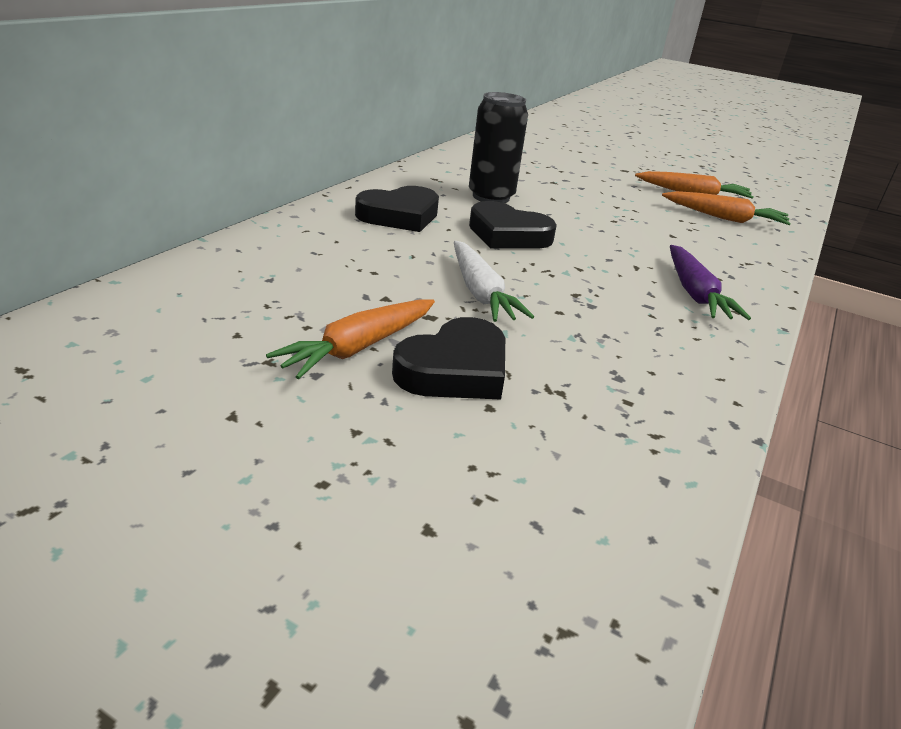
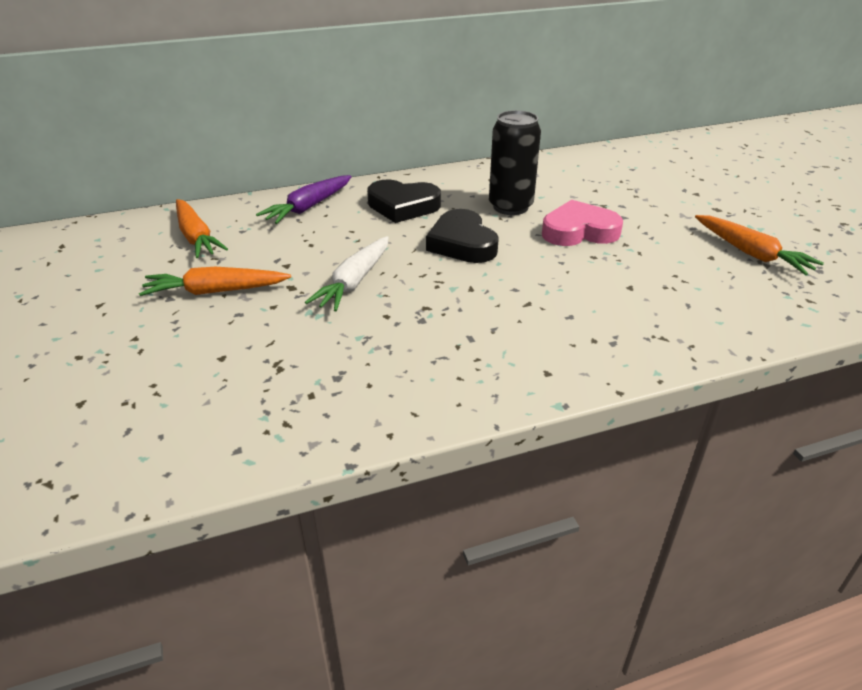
camera: 45 degrees right, 5 degrees up
black heart [392,317,505,400] -> none
orange carrot [662,191,791,225] -> orange carrot moved to [176,199,228,258]
purple carrot [670,245,751,320] -> purple carrot moved to [256,175,352,224]
none -> pink heart [542,200,623,246]

